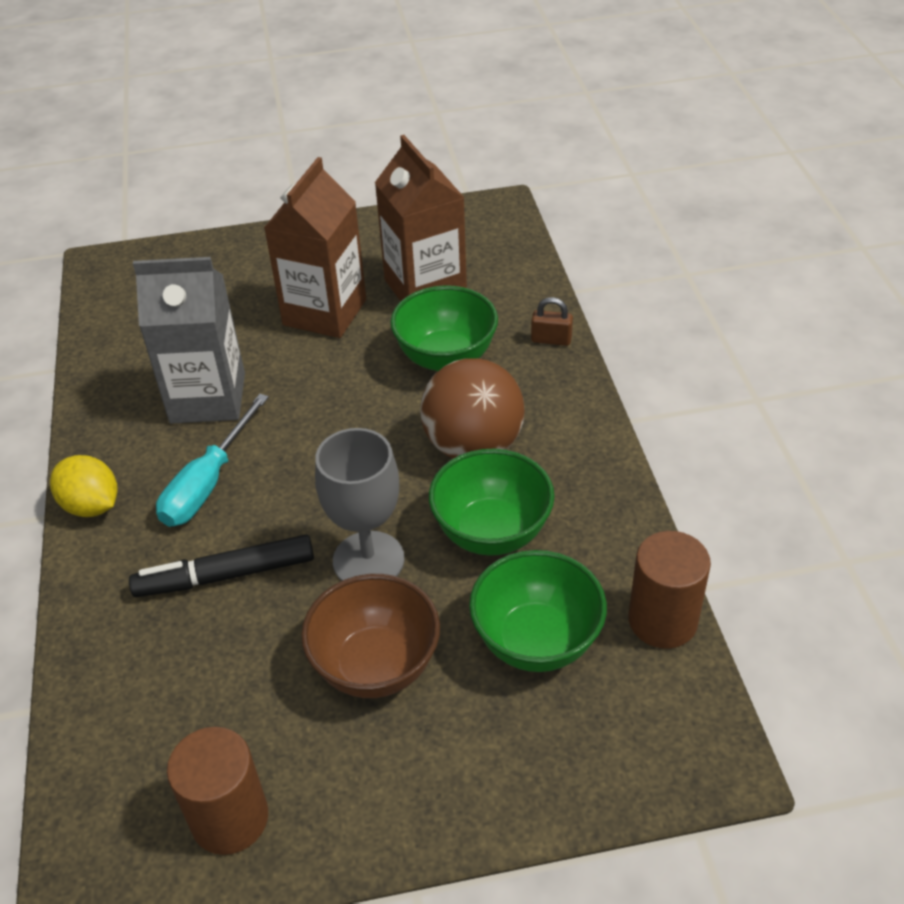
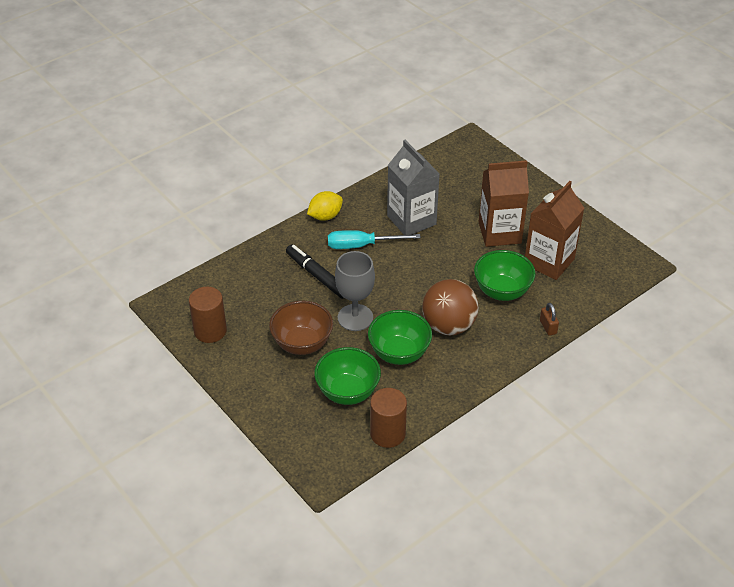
camera: 60 degrees right, 0 degrees up
yellow lemon [50,455,118,517] -> yellow lemon turned 45 degrees clockwise [307,191,343,221]

